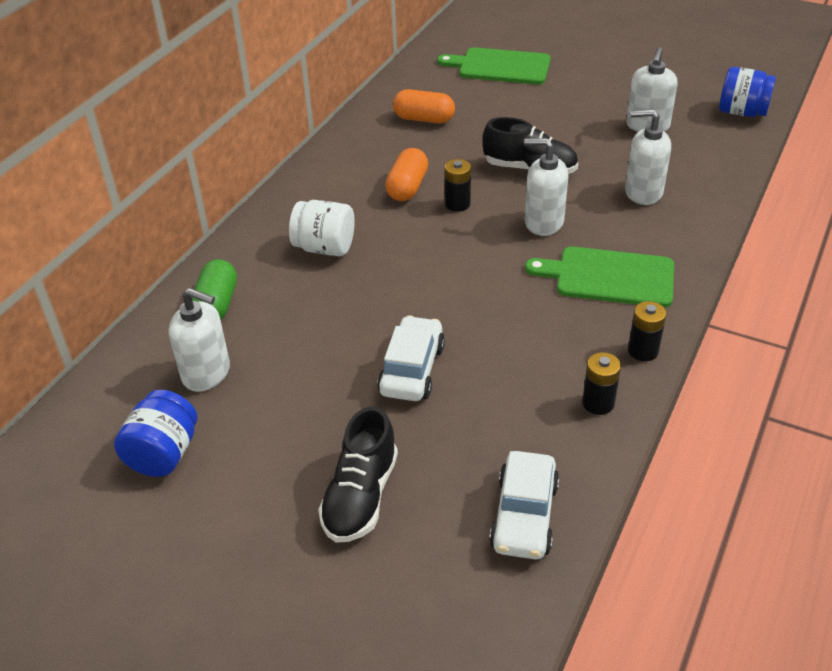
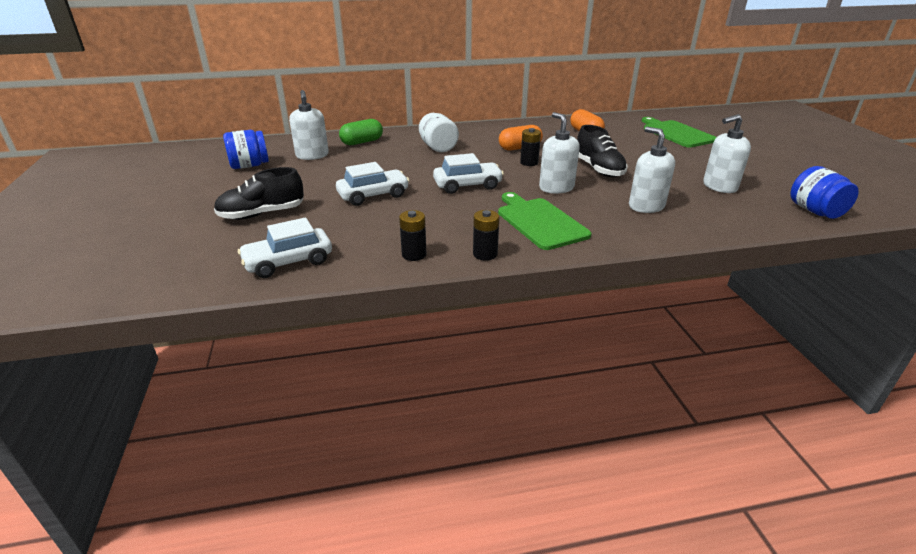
camera: 50 degrees right, 10 degrees down
none -> white car [433,153,504,194]

